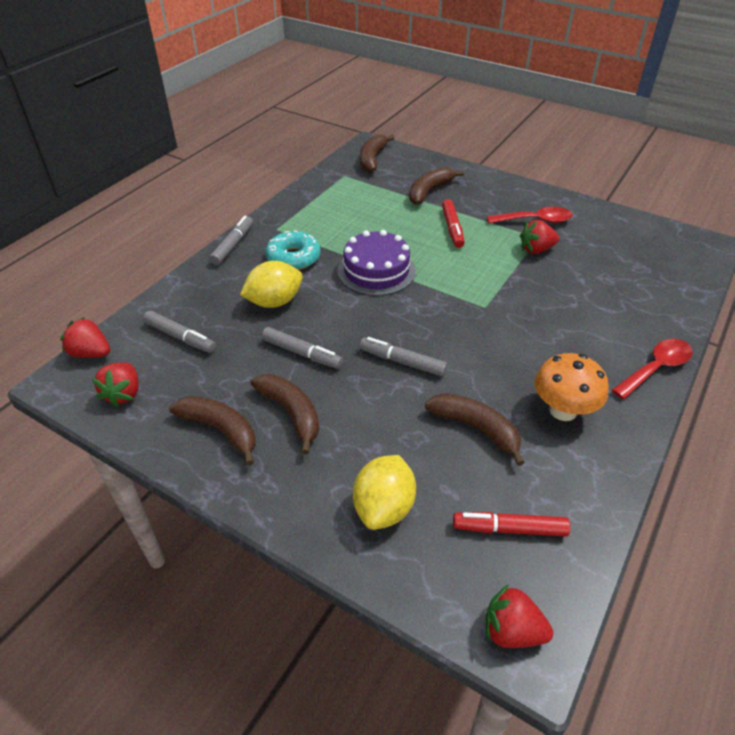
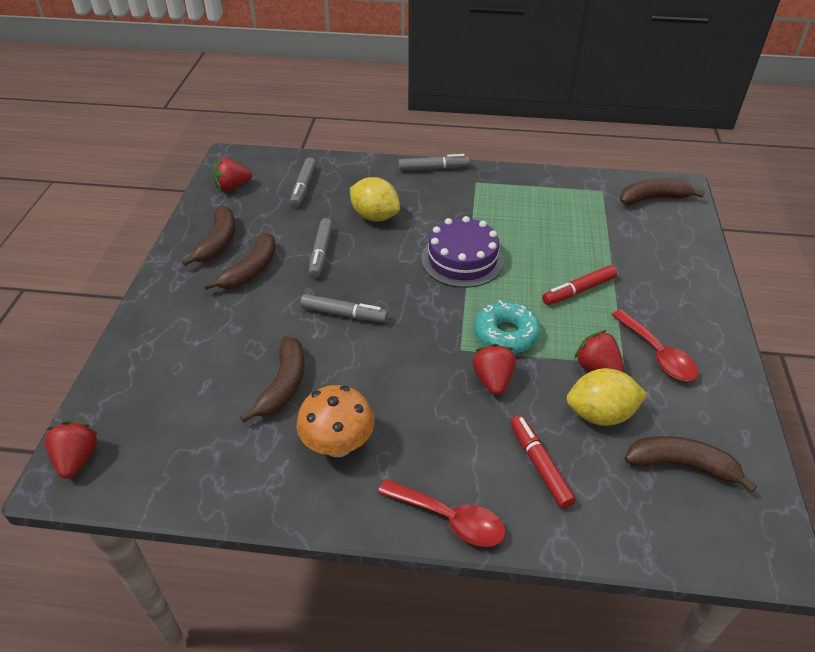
camera: 65 degrees right, 0 degrees up
red strawberry [60,317,110,358] -> red strawberry moved to [473,344,516,395]
turquoise donut [265,230,320,270] -> turquoise donut moved to [474,300,541,354]
yellow lemon [353,455,416,530] -> yellow lemon moved to [566,368,647,426]
grey marker [360,337,447,377] -> grey marker turned 105 degrees clockwise [300,294,388,323]
brown banana [409,167,464,205] -> brown banana moved to [624,436,757,493]
red marker [453,512,570,536] -> red marker moved to [510,415,576,509]

